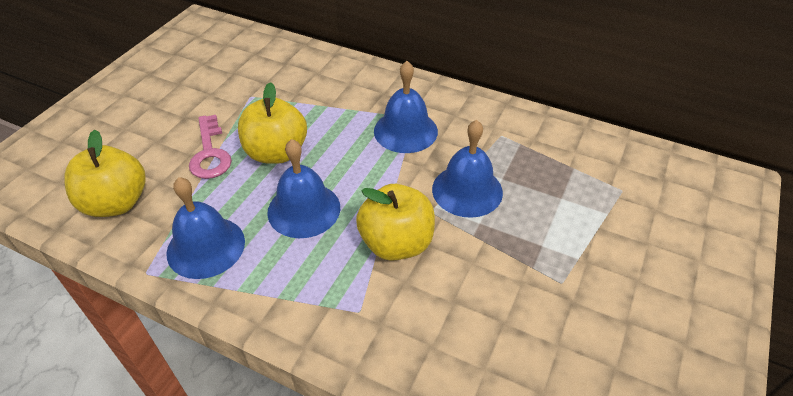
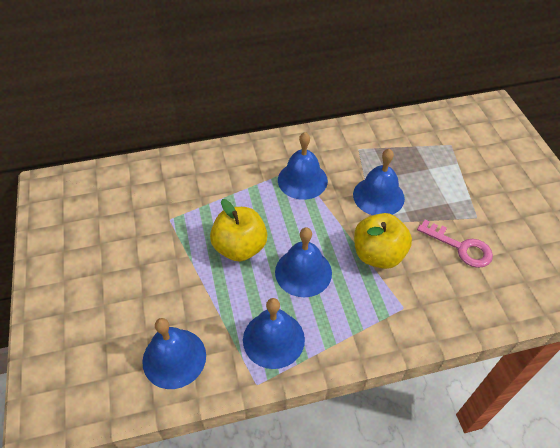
camera: 40 degrees left, 5 degrees up
yellow apple [64,130,146,217] -> blue bell [142,318,206,389]
pink key [189,115,232,179] -> pink key moved to [417,220,493,268]

